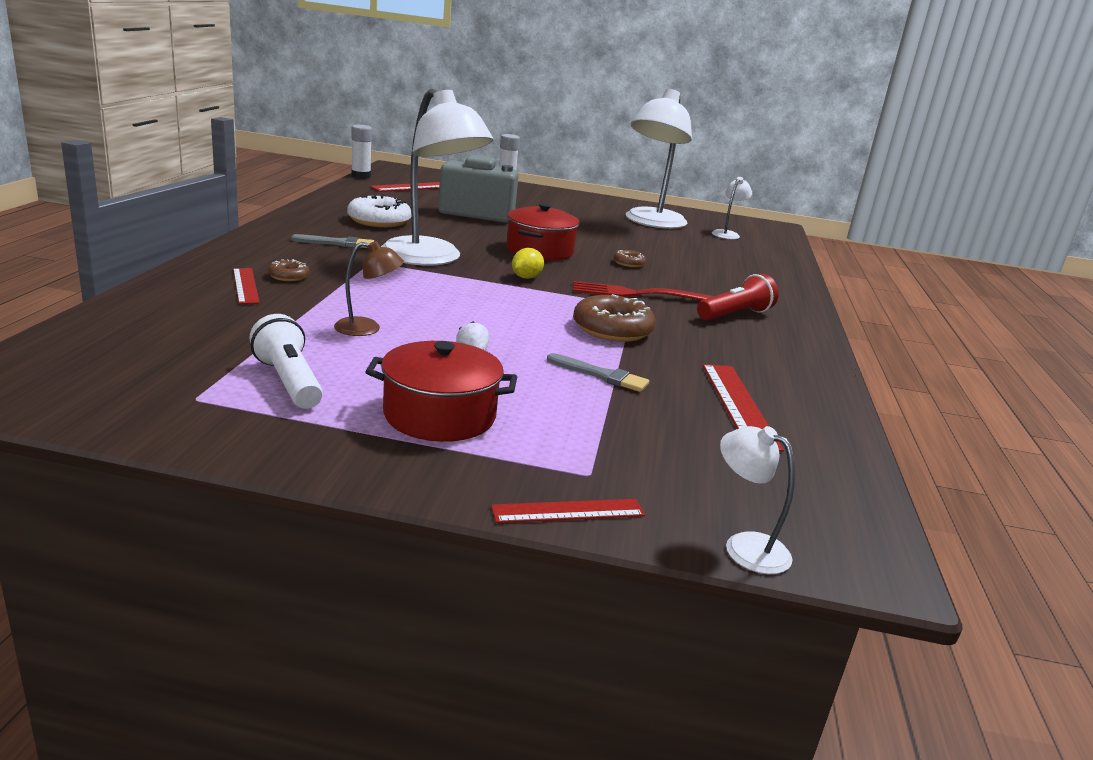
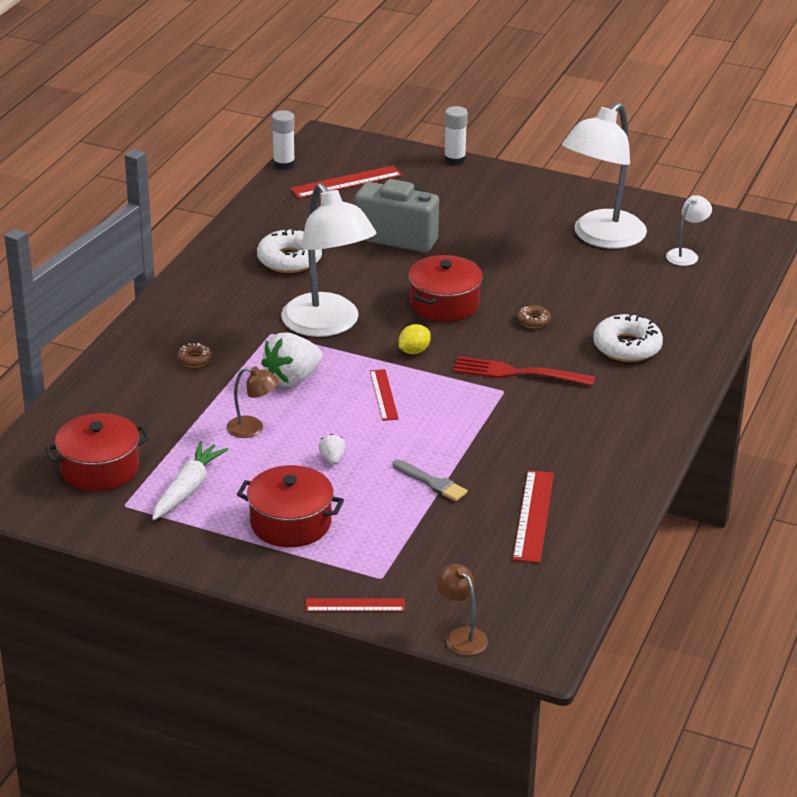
camera: 15 degrees right, 10 degrees up
red ruler [233,268,260,304] -> red ruler moved to [370,369,399,421]
white flashlight [249,314,323,409] -> white carrot [152,441,229,520]
grey brush [291,234,374,248] -> none
brown donut [573,294,656,342] -> none
red flashlight [697,274,779,320] -> none
white lamp [720,426,795,574] -> brown lamp [436,564,488,656]
none -> red pot [45,413,150,491]
none -> white strawberry [261,333,322,387]
none -> white donut [593,313,663,362]

